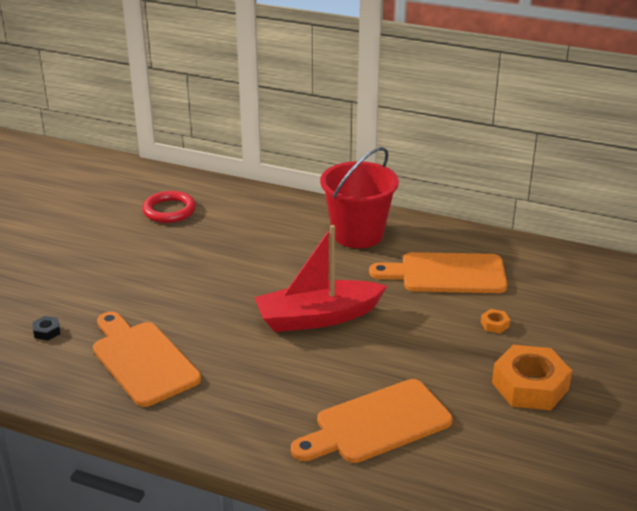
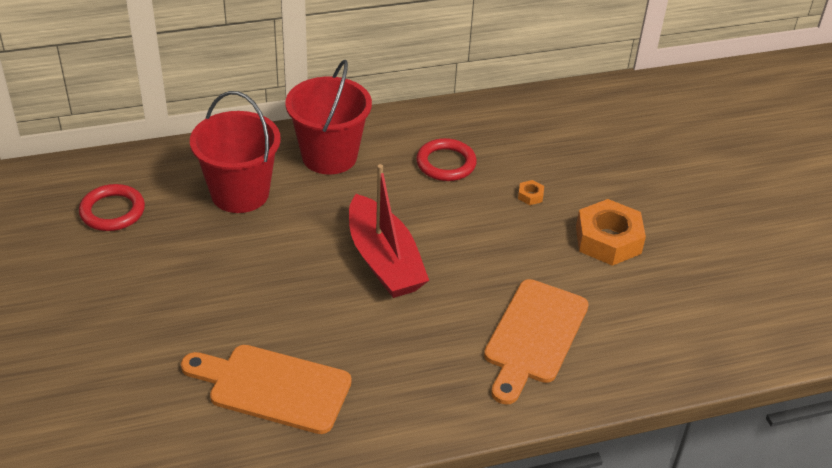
camera: 40 degrees left, 10 degrees up
black nut [32,316,60,340] -> none
red boat [254,225,387,332] -> red boat turned 60 degrees counterclockwise [349,164,429,298]
orange cutting board [369,252,507,293] -> red ring [416,138,477,181]
none -> red bucket [190,91,281,213]

